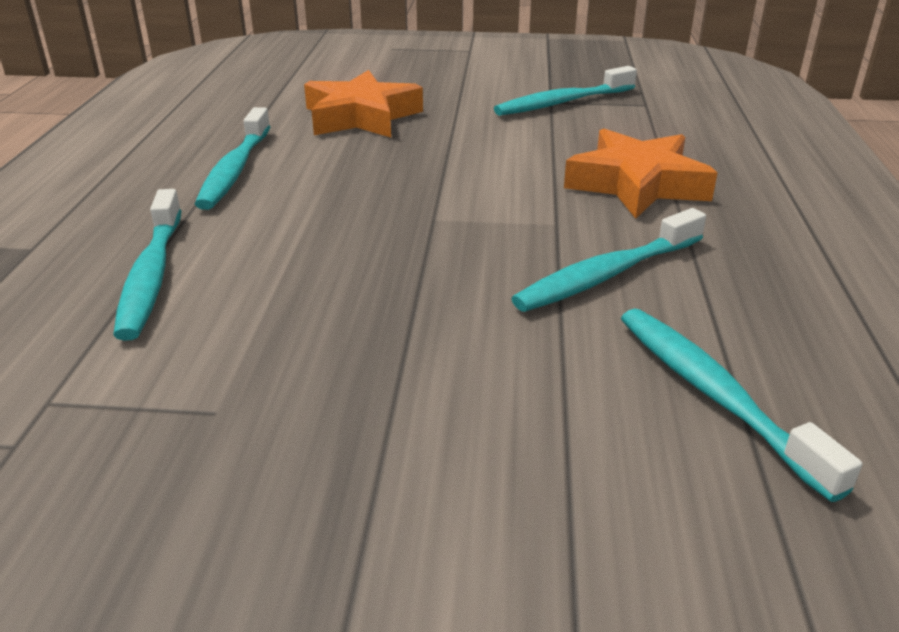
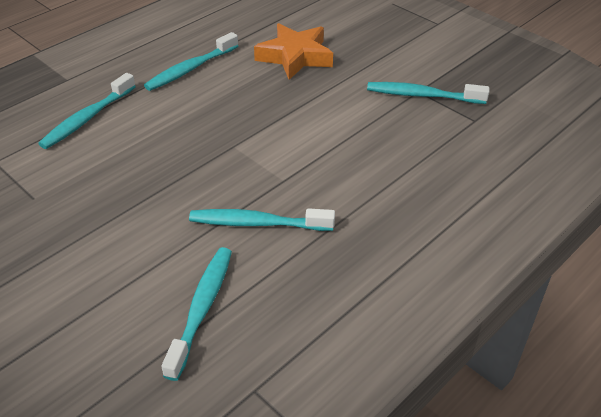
camera: 40 degrees right, 10 degrees up
orange star [564,129,717,219] -> none

